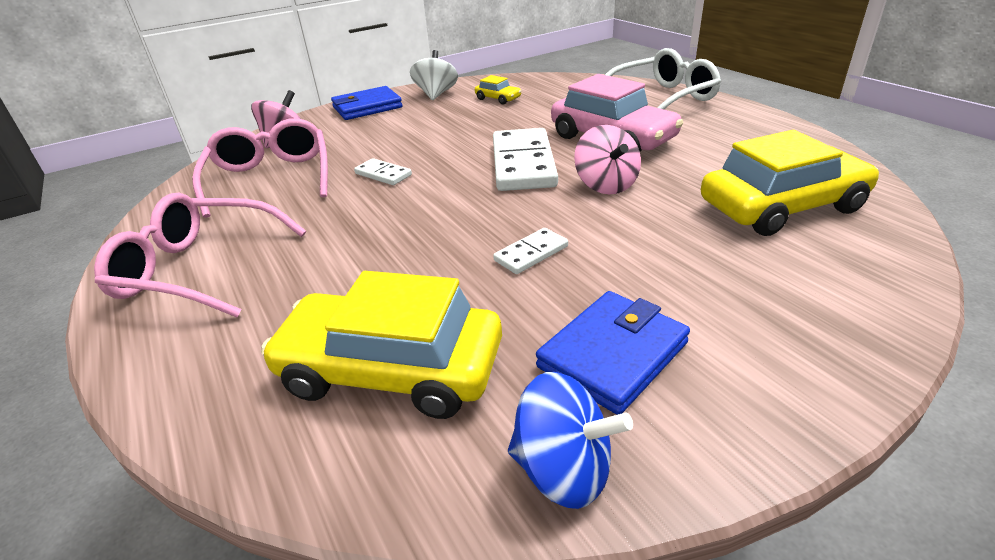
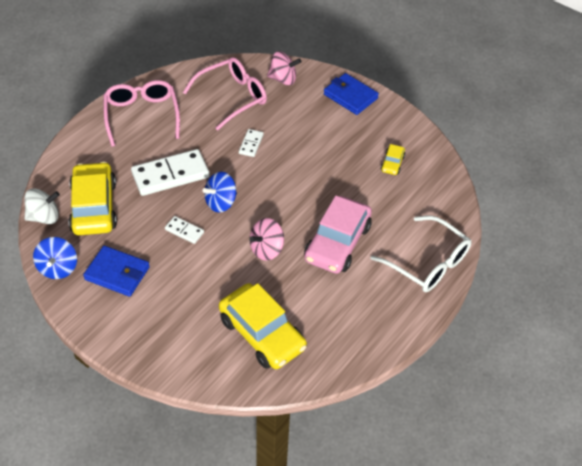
camera: 65 degrees right, 15 degrees up
white spinning top [410,50,458,100] -> white spinning top moved to [24,188,60,224]
white domino [493,128,558,191] -> white domino moved to [131,149,210,196]
none -> blue spinning top [203,172,237,213]

